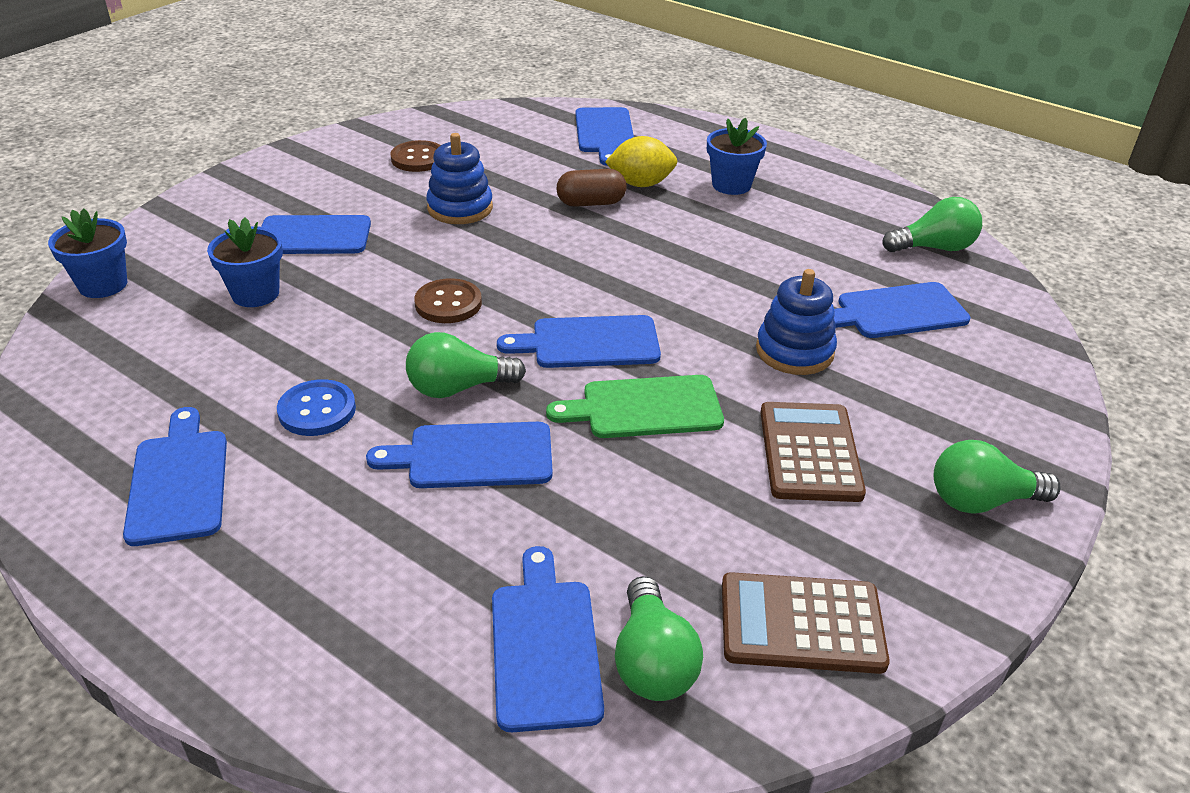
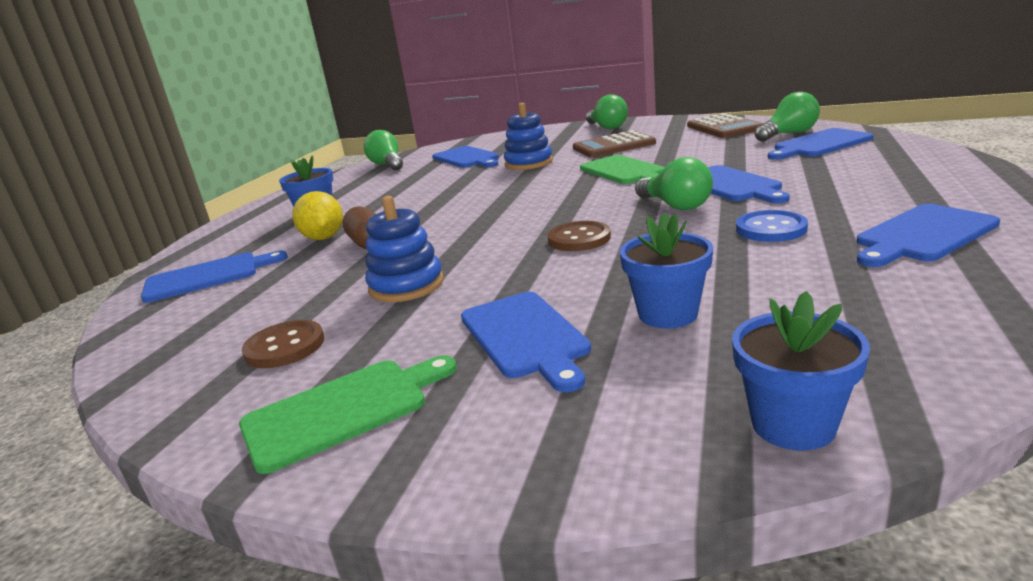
camera: 105 degrees left, 15 degrees down
blue cutting board [497,315,661,368] -> none
none -> green cutting board [239,355,457,474]

